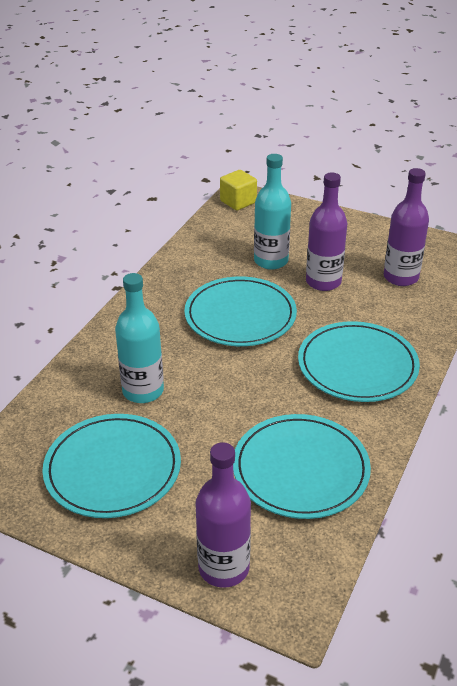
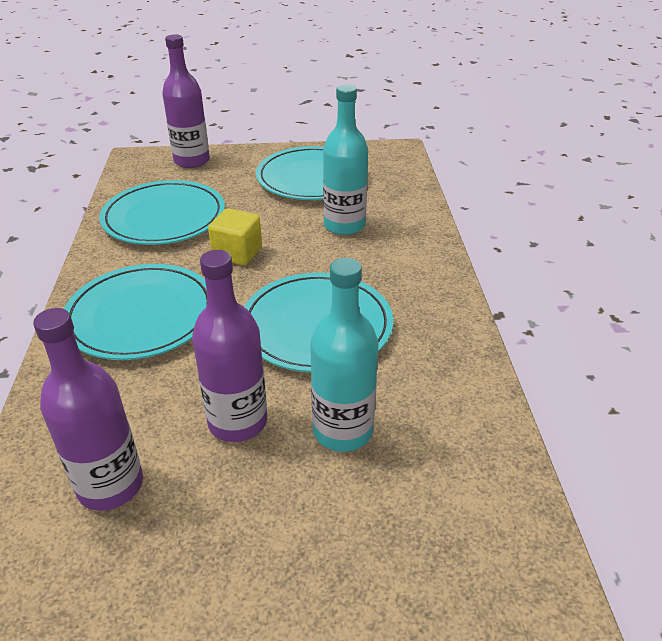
camera: 150 degrees right, 0 degrees up
yellow cube [220,170,257,210] -> yellow cube moved to [208,208,262,265]

